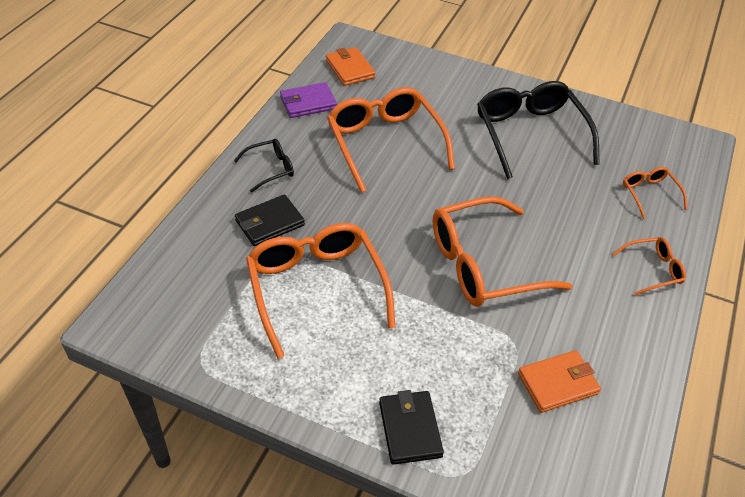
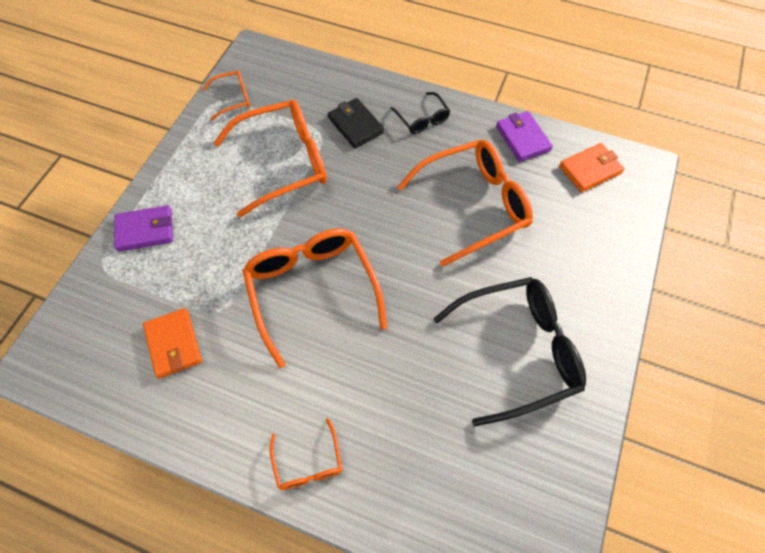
camera: 90 degrees right, 15 degrees up
black wallet [379,390,444,465] -> purple wallet [114,205,173,252]
orange glasses [623,167,687,219] -> orange glasses moved to [203,70,250,121]

